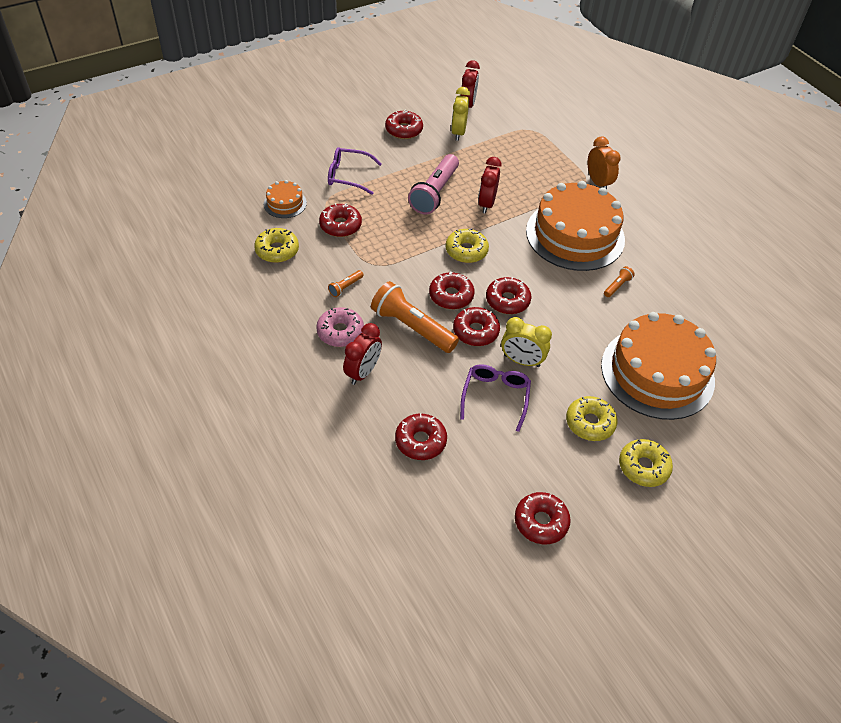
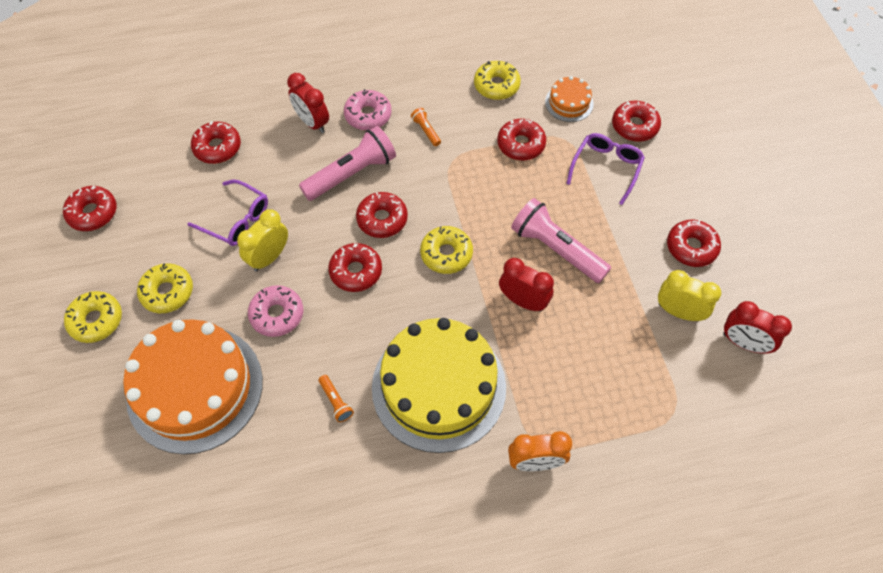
camera: 110 degrees right, 10 degrees up
orange flashlight [371,281,459,353] -> pink flashlight [299,126,396,201]
red donut [453,307,500,346] -> red donut moved to [612,101,661,142]
orange cake [526,181,625,271] -> yellow cake [372,318,506,453]
none -> pink donut [248,285,303,337]

